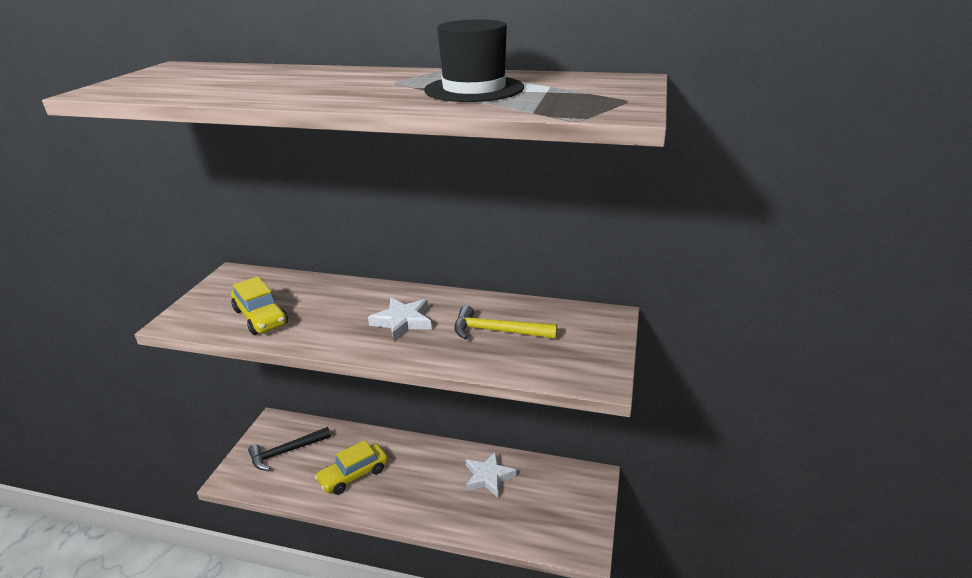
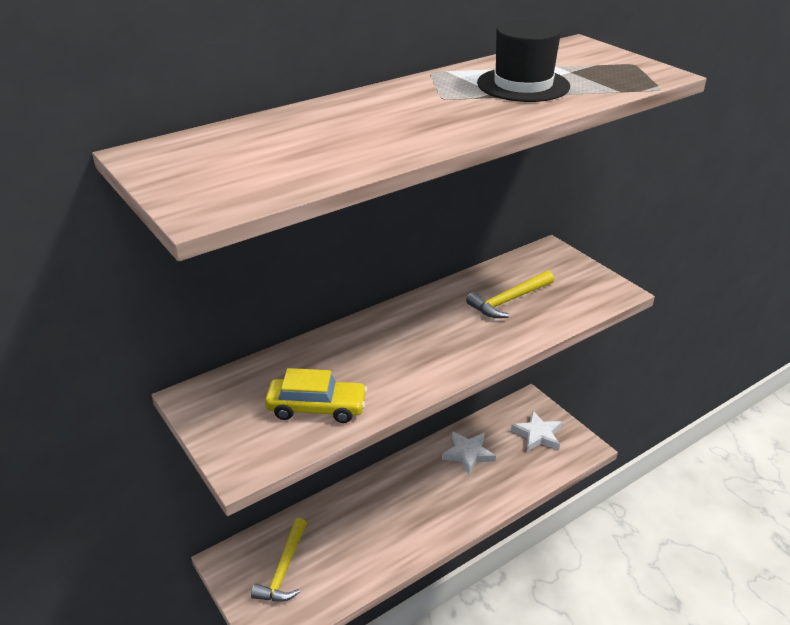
camera: 50 degrees left, 5 degrees up
black hammer [248,427,331,471] -> yellow hammer [251,518,307,602]
yellow car [315,440,388,495] -> none
white star [368,297,432,341] -> white star moved to [511,411,562,452]

